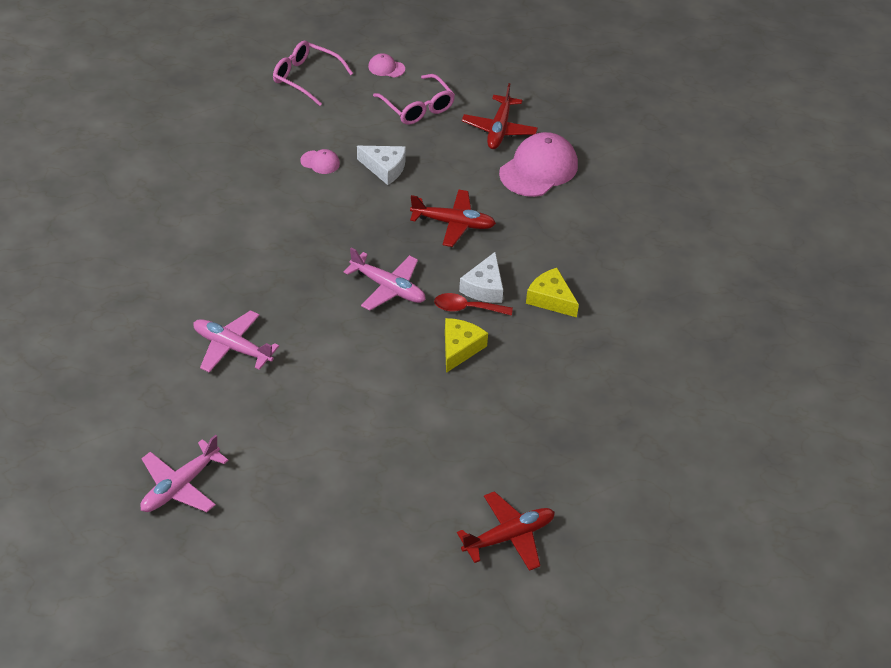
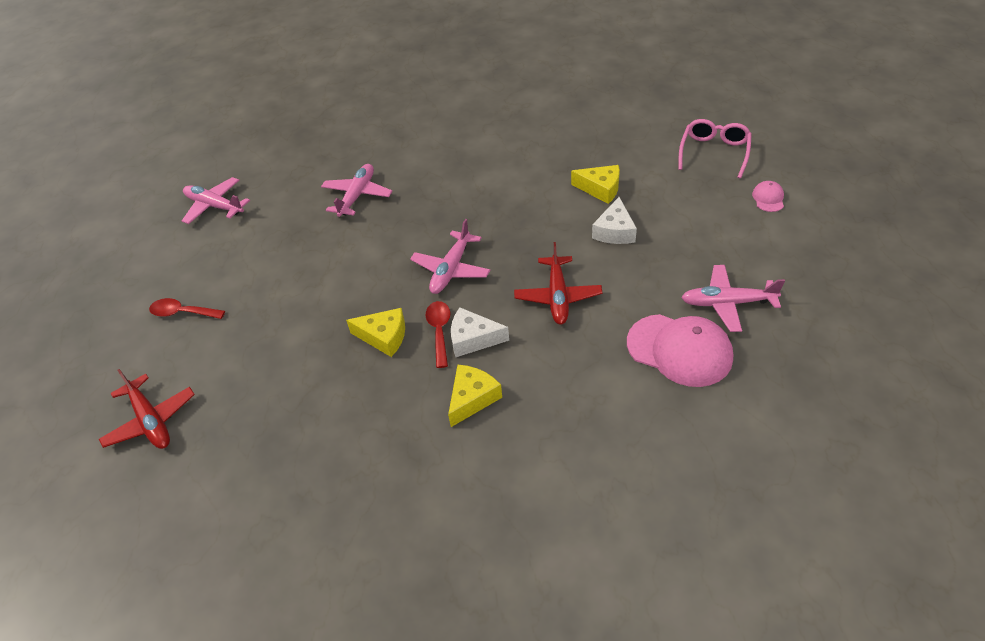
camera: 85 degrees right, 0 degrees up
pink cap [300,149,340,174] -> yellow cheese [571,165,620,204]
pink glasses [373,74,455,125] -> none
red plane [462,83,538,149] -> pink plane [681,265,785,332]
none -> red spoon [149,298,225,319]

